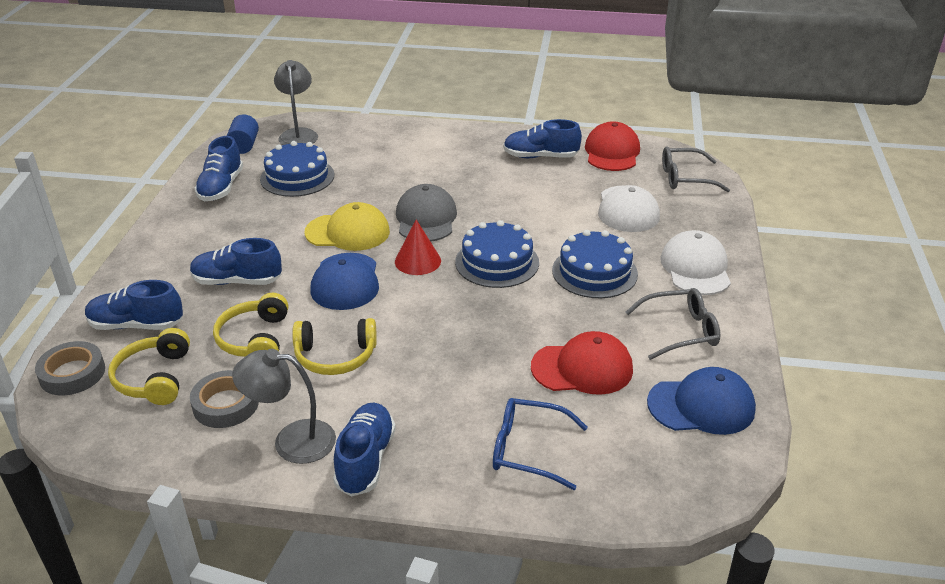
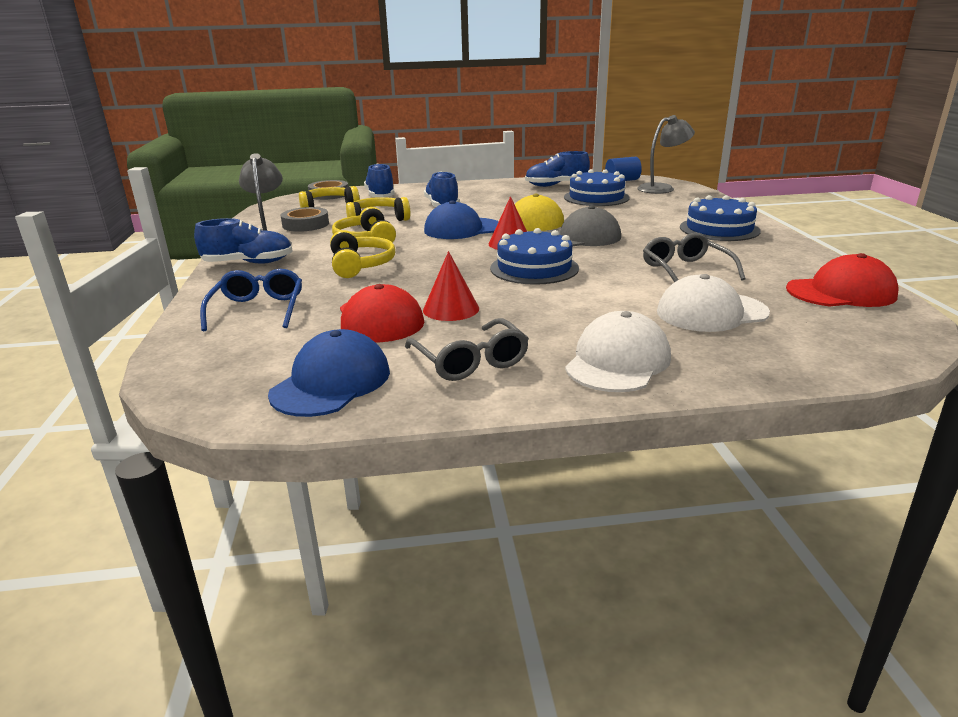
camera: 75 degrees right, 10 degrees down
blue shoe [503,119,582,158] -> none
blue cake [552,230,638,298] -> blue cake moved to [680,195,761,241]
blue cap [647,367,756,435] -> blue cap turned 135 degrees counterclockwise [268,329,390,417]
white cap [660,230,731,295] -> white cap turned 45 degrees counterclockwise [565,311,671,392]
grey glasses [662,146,730,192] -> grey glasses moved to [643,233,746,282]
none -> yellow headphones [330,230,395,278]
none -> red cone [423,251,479,321]

